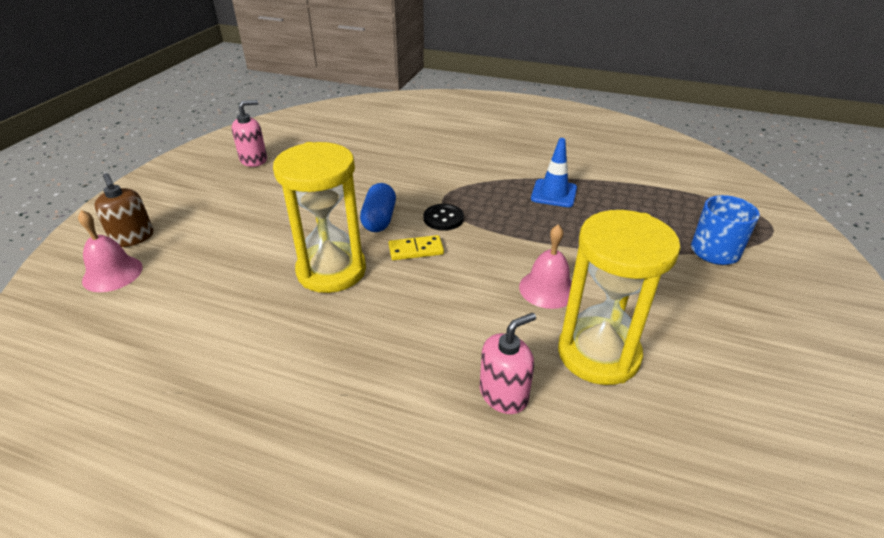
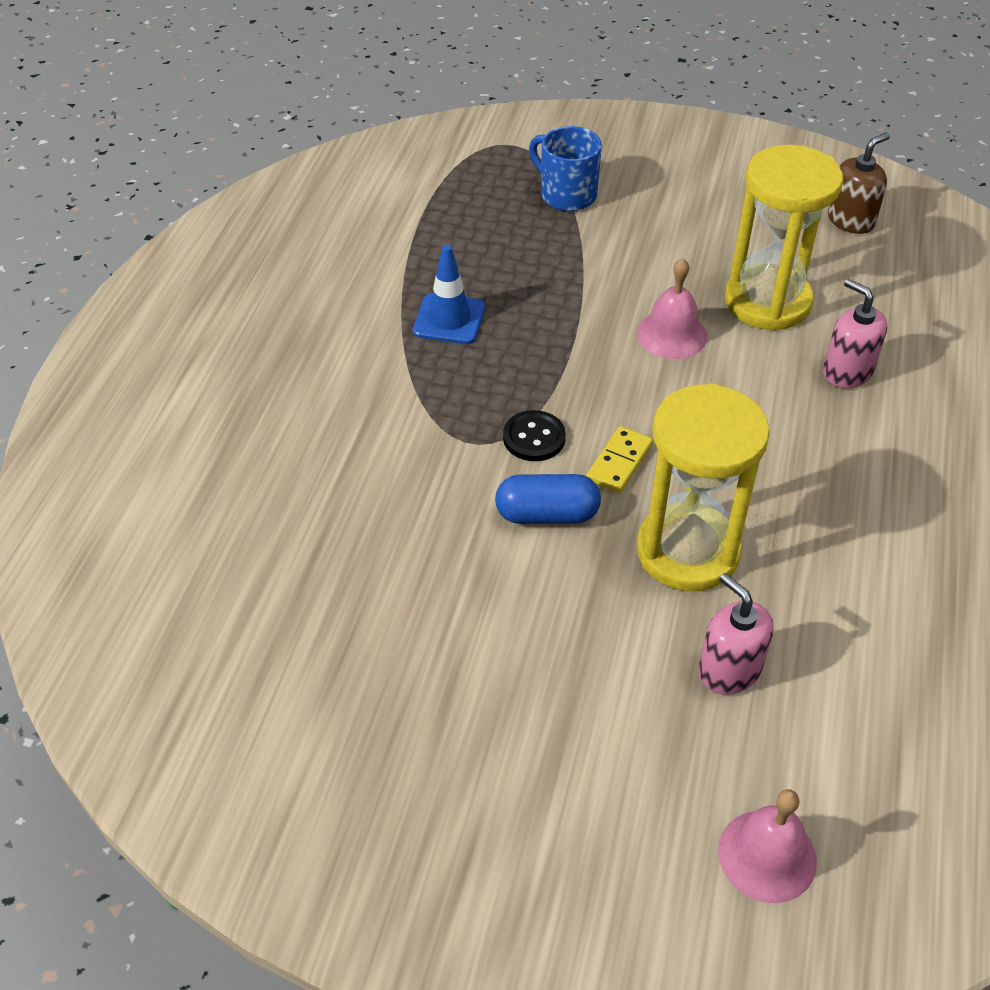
camera: 95 degrees left, 10 degrees up
brown soap dispenser [94,173,153,247] -> brown soap dispenser moved to [828,133,890,234]
pink soap dispenser [232,100,267,167] -> pink soap dispenser moved to [698,573,774,695]
yellow domino [389,235,444,260] -> yellow domino turned 45 degrees clockwise [586,426,653,493]

